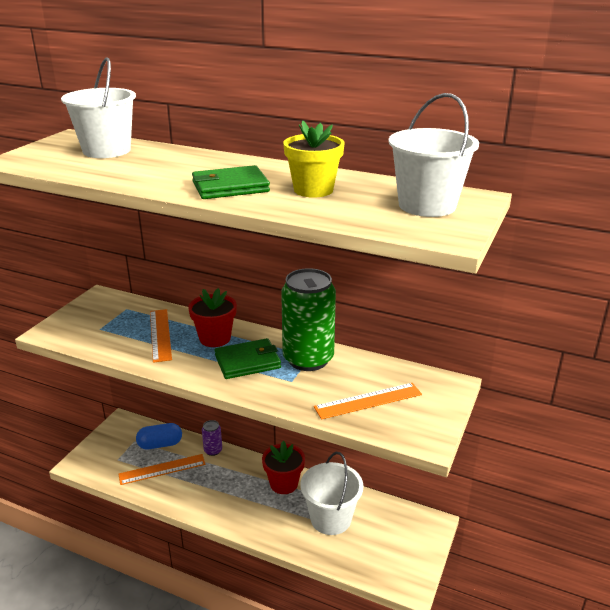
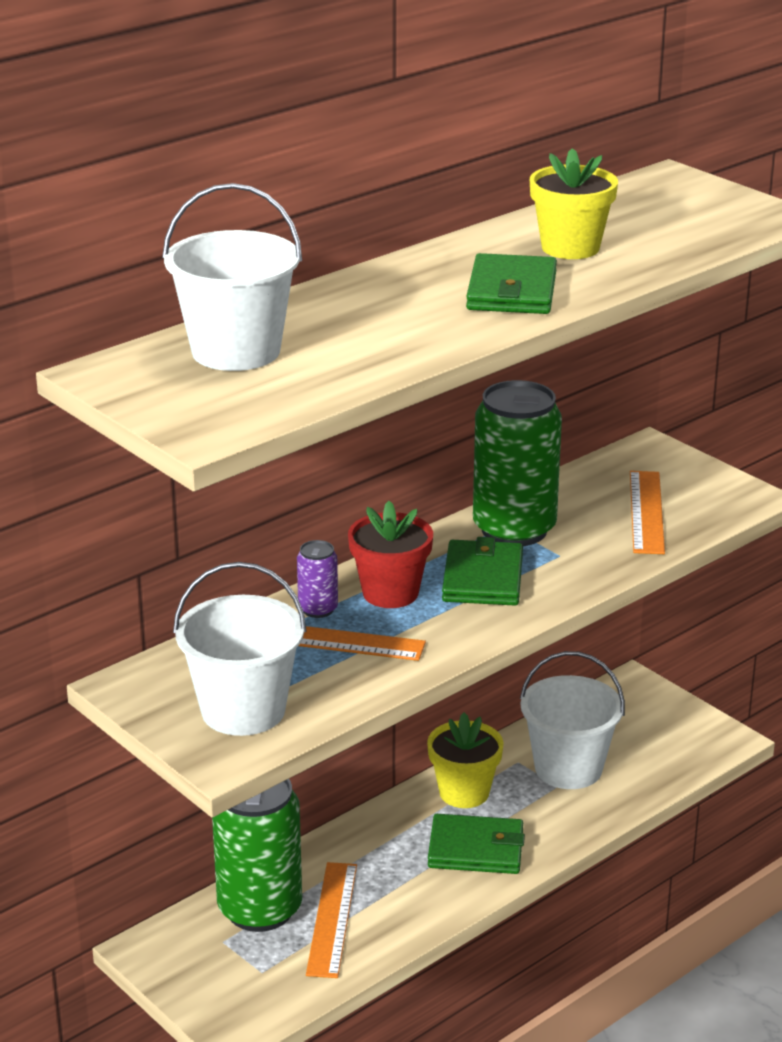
camera: 65 degrees left, 0 degrees up
blue capsule [136,423,182,449] -> green can [212,779,302,932]
purple can [202,420,222,456] -> purple can moved to [297,540,338,618]
red flower pot [262,441,305,494] -> yellow flower pot [427,713,504,808]
white bucket [389,93,479,217] -> white bucket moved to [173,562,307,736]
none -> green wallet [428,814,525,874]

